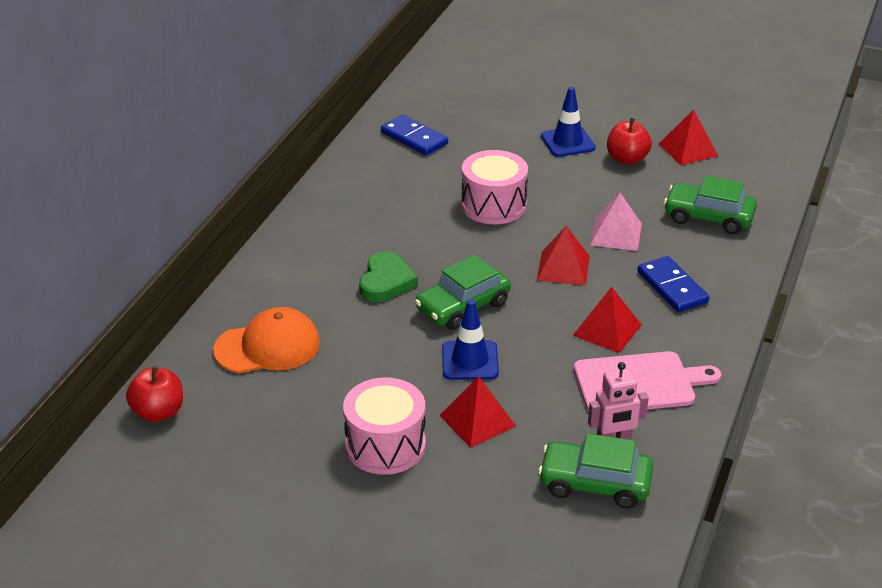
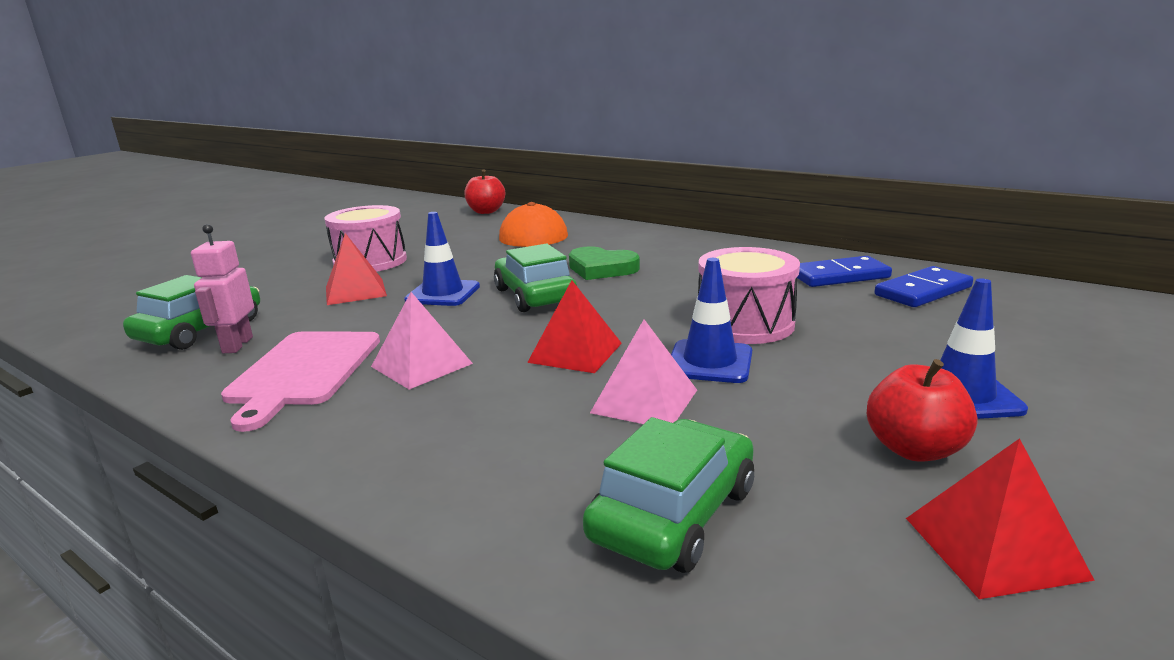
camera: 105 degrees right, 15 degrees down
red pyramid [573,287,642,353] -> pink pyramid [371,292,473,389]
blue domino [637,256,709,312] -> blue domino moved to [797,256,892,287]
none -> blue traffic cone [671,258,752,383]

